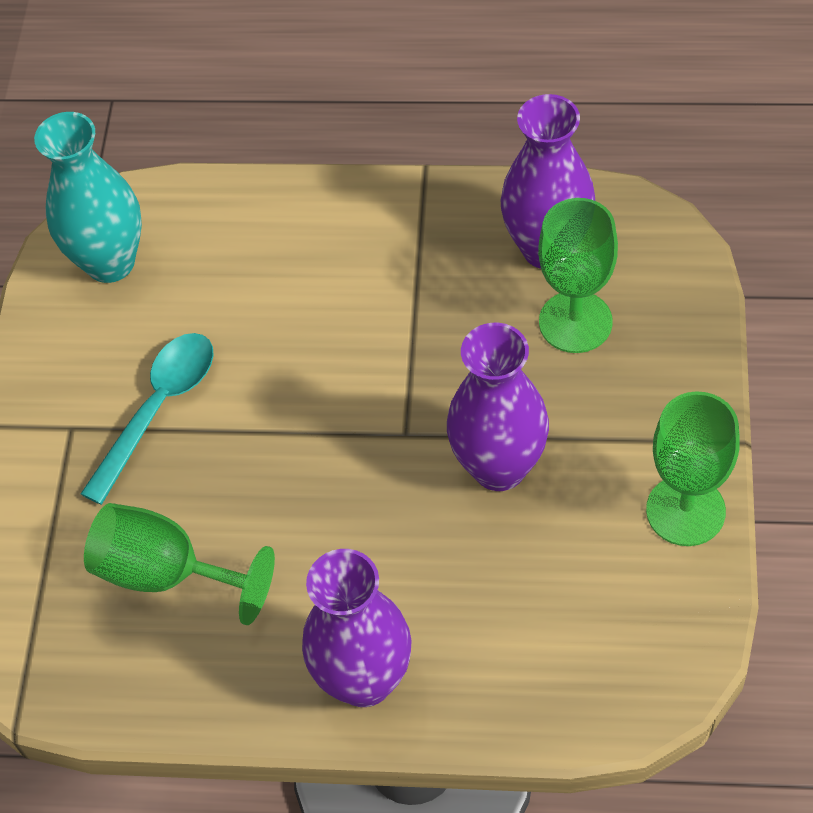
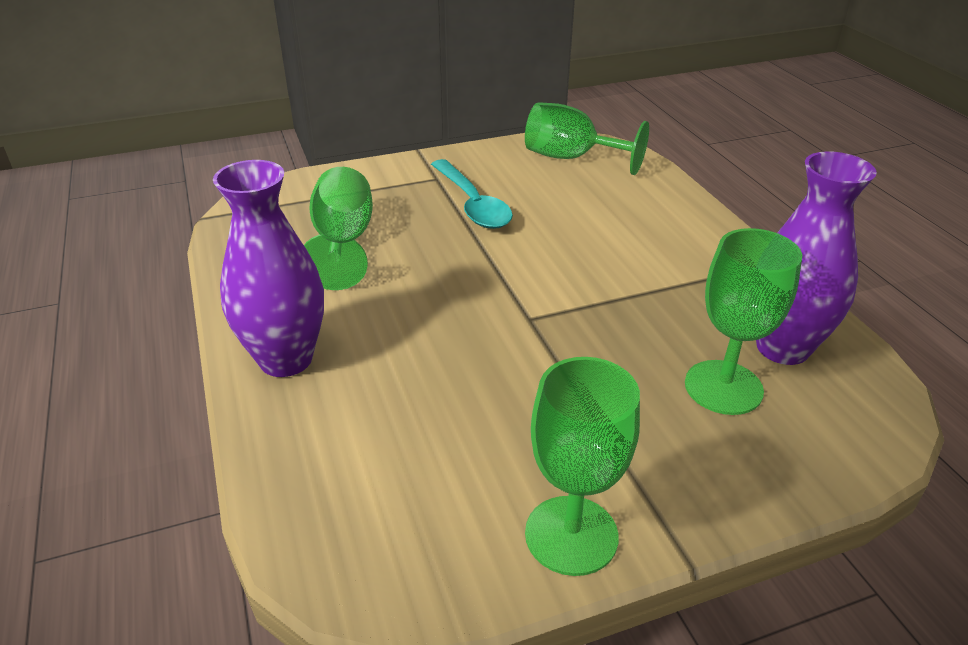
camera: 60 degrees right, 20 degrees down
turquoise vase [34,112,142,283] -> green goblet [525,102,649,175]
turquoise spoon [81,333,214,505] -> turquoise spoon turned 60 degrees clockwise [431,159,513,229]
purple vase [447,323,549,491] -> none

